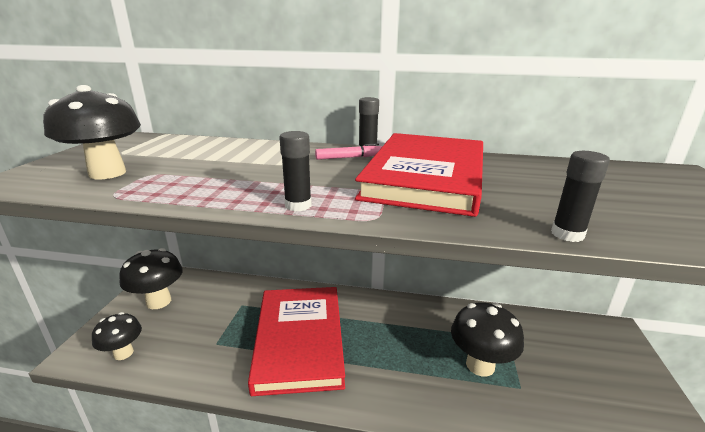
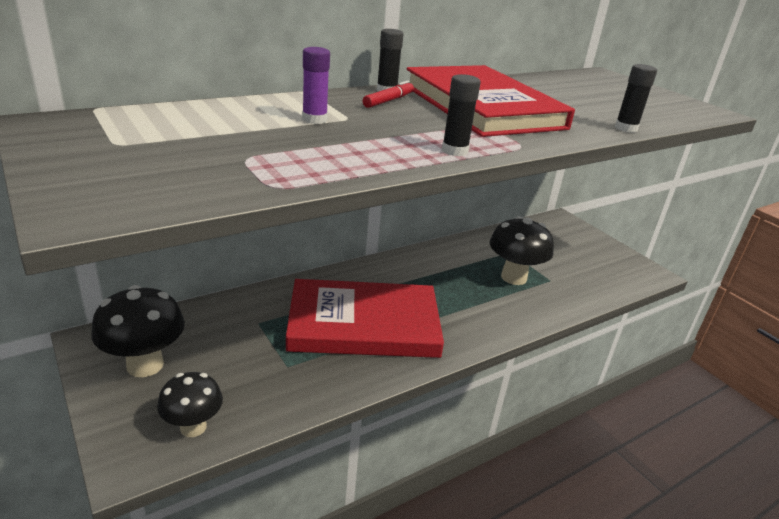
camera: 45 degrees left, 5 degrees up
black mushroom [43,85,141,179] -> none
red book [248,287,345,396] -> red book turned 45 degrees counterclockwise [286,279,444,358]
pink marker [315,143,382,160] -> red marker [363,81,414,108]
none -> purple glue stick [302,47,330,124]

